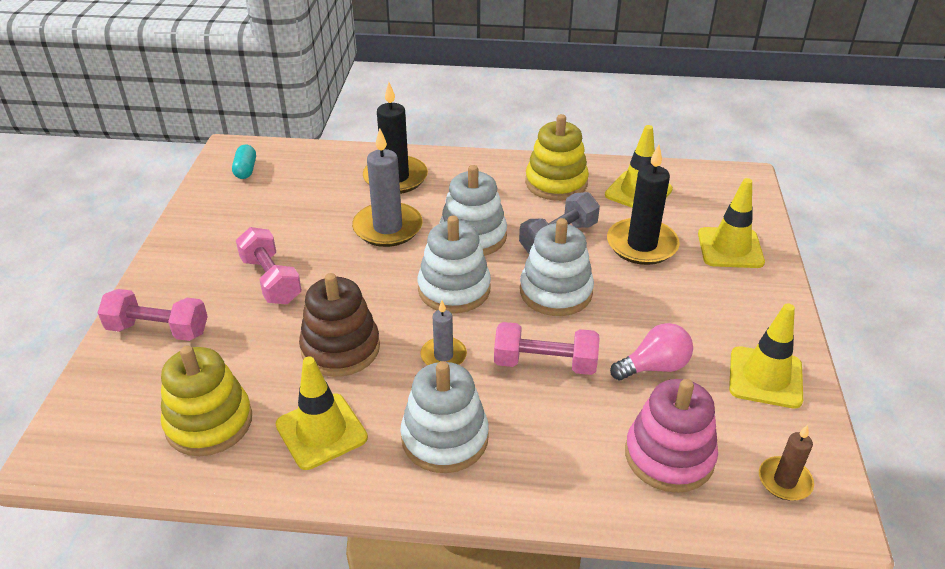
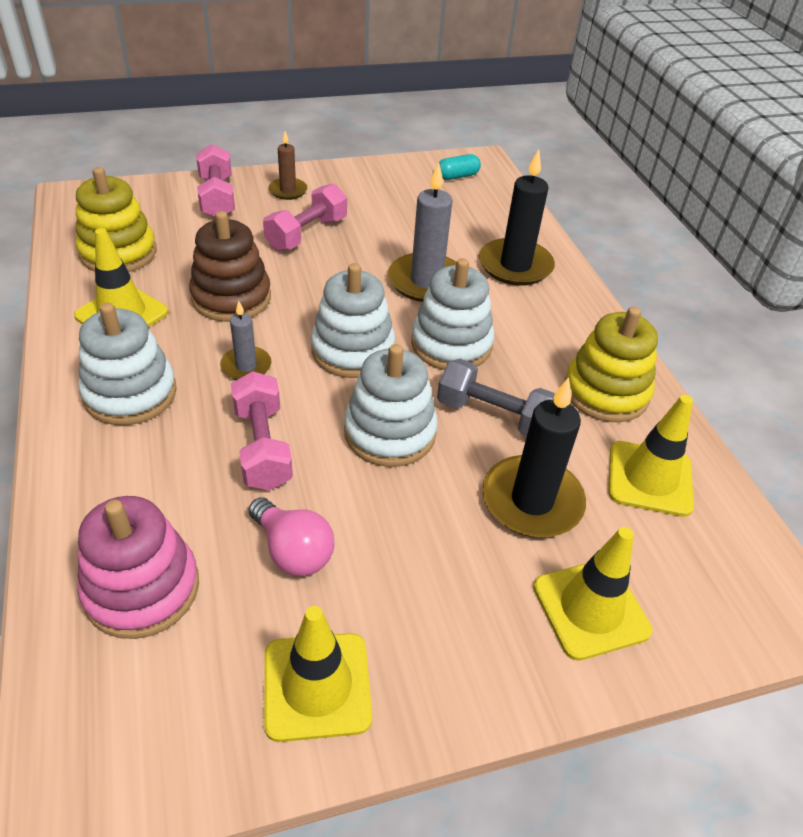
camera: 65 degrees right, 5 degrees up
brown candle [759,425,814,501] -> brown candle moved to [269,131,307,200]

